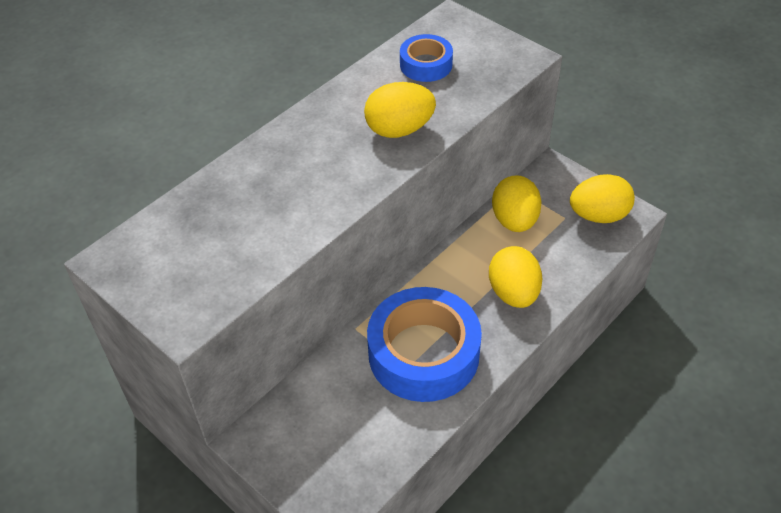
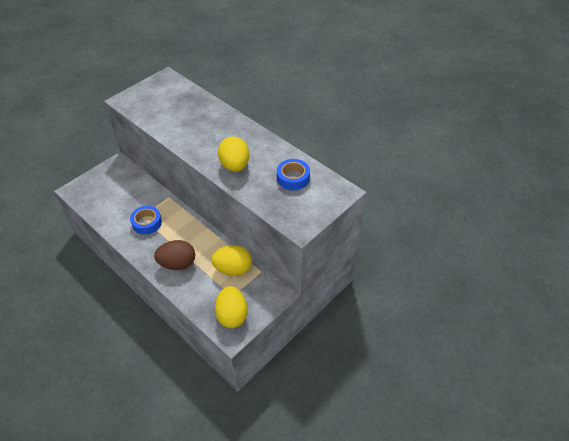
camera: 90 degrees right, 0 degrees up
blue tape [367,287,482,402] -> blue tape [130,206,162,235], size x0.51
yellow egg [489,246,542,308] -> brown egg [154,240,195,270]

